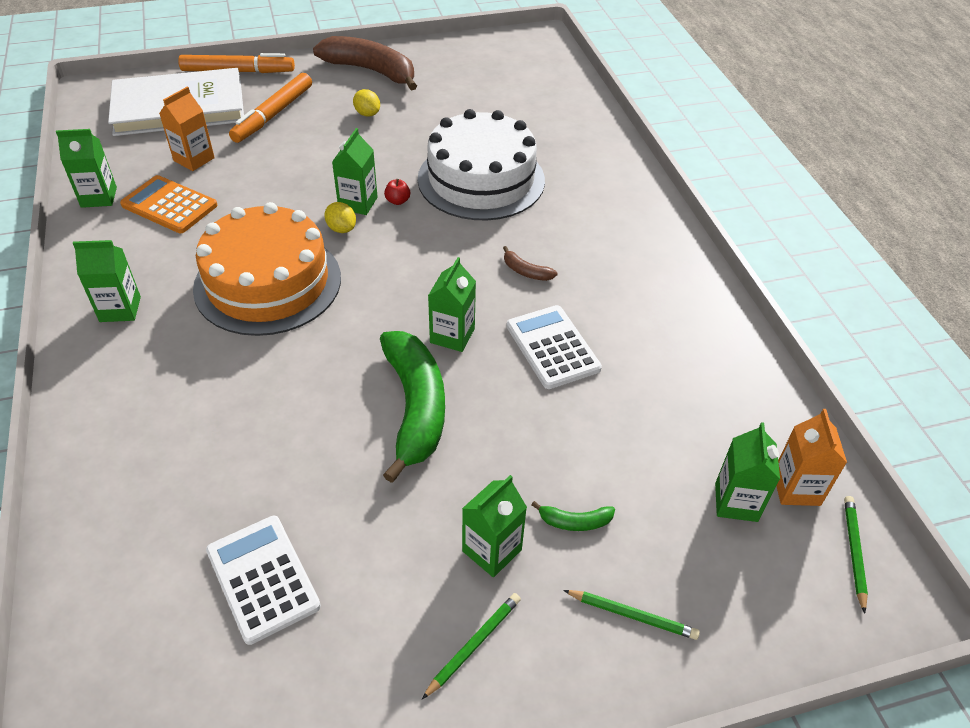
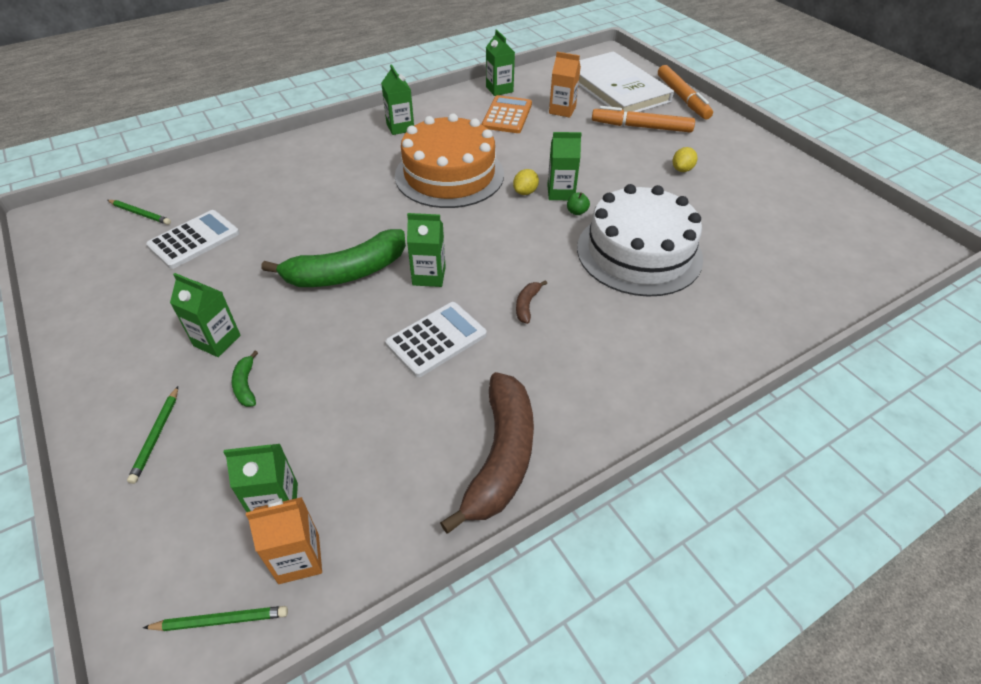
camera: 75 degrees right, 0 degrees up
brown banana [313,36,417,90] -> brown banana moved to [440,372,534,533]
red apple [384,179,410,205] -> green apple [567,192,590,215]
green pencil [422,593,521,699] -> green pencil moved to [107,200,171,225]

